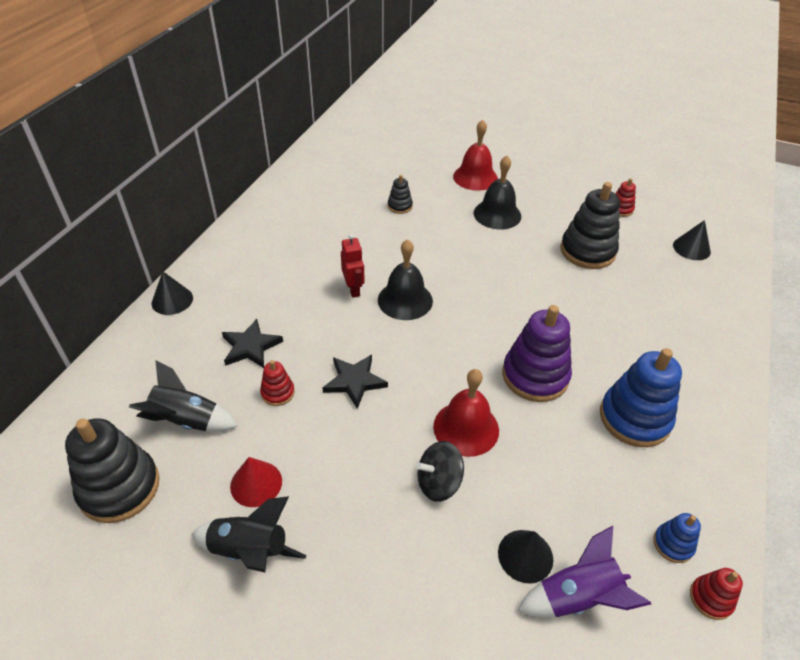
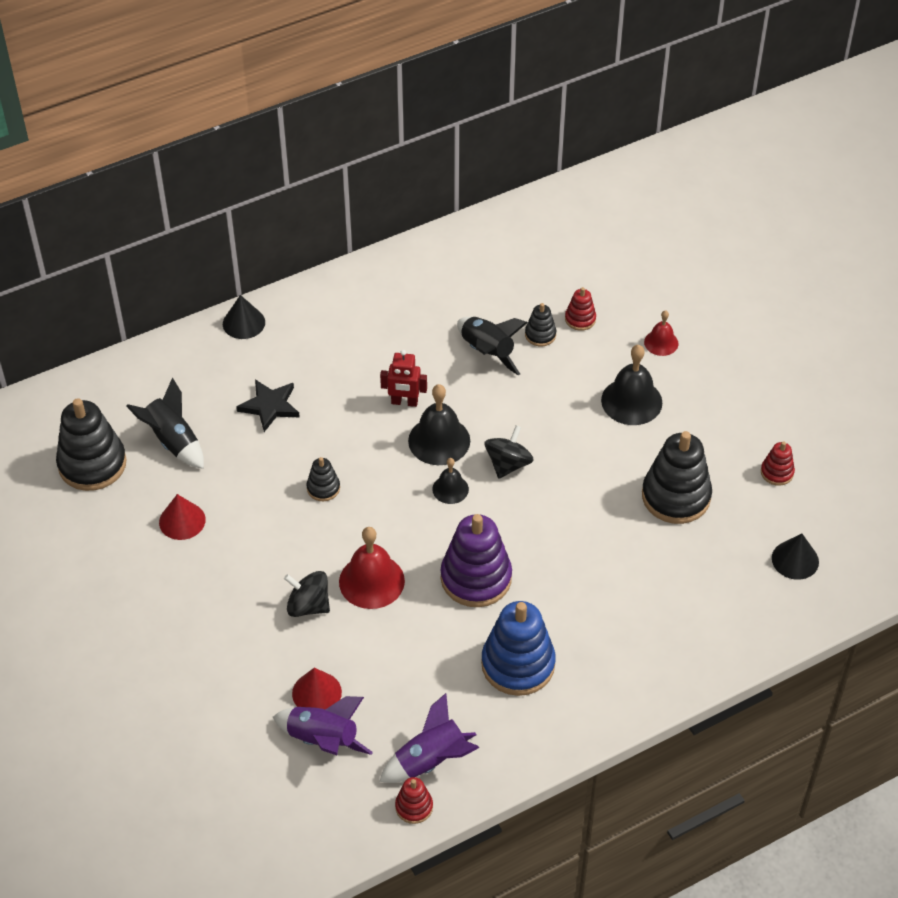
camera: 40 degrees right, 5 degrees up
black rocket [191,496,306,572] -> black rocket moved to [457,317,528,376]
red stacking toy [260,360,295,406] -> red stacking toy moved to [565,287,596,331]
black star [323,355,388,409] -> black stacking toy [307,457,340,501]
red robot [341,234,365,298] -> red robot turned 75 degrees clockwise [380,350,427,407]
red bell [453,120,498,191] -> red bell [644,310,678,356], size x0.57
black cone [498,530,553,583] -> red cone [292,668,342,709]
blue stacking toy [653,513,701,563] -> purple rocket [379,693,479,783]
none -> black bell [432,458,469,504]
none -> black spinning top [485,425,534,479]

